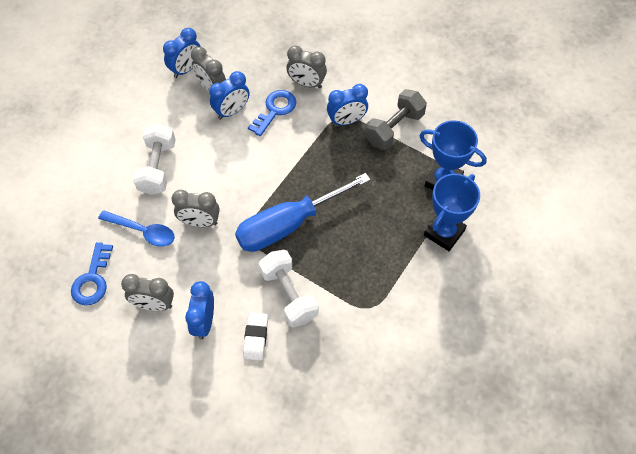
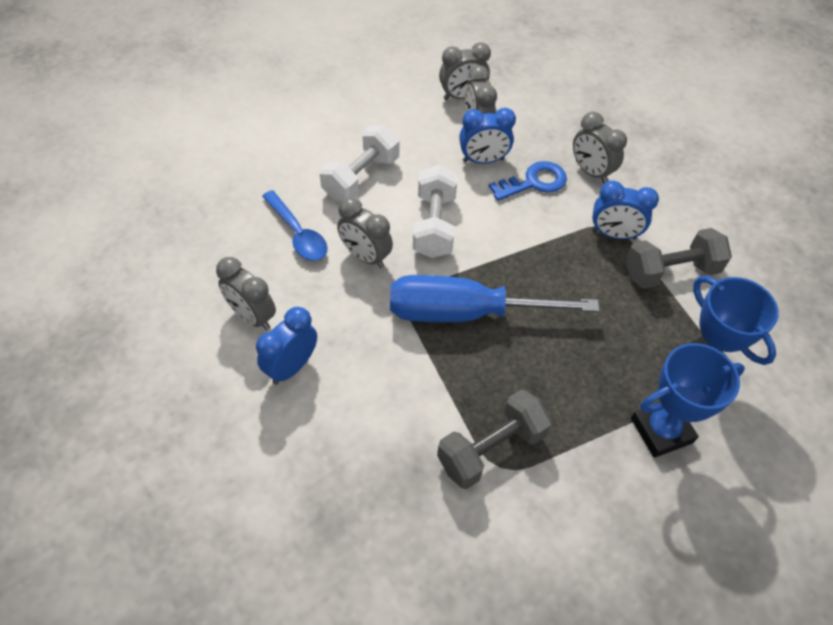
camera: 30 degrees right, 5 degrees down
blue key [71,242,113,305] -> none
blue clock [163,28,201,78] -> grey clock [439,42,491,100]
white eraser [243,312,268,361] -> none
white dumbbell [259,250,318,328] -> white dumbbell moved to [413,165,458,258]
none -> grey dumbbell [437,389,552,489]

